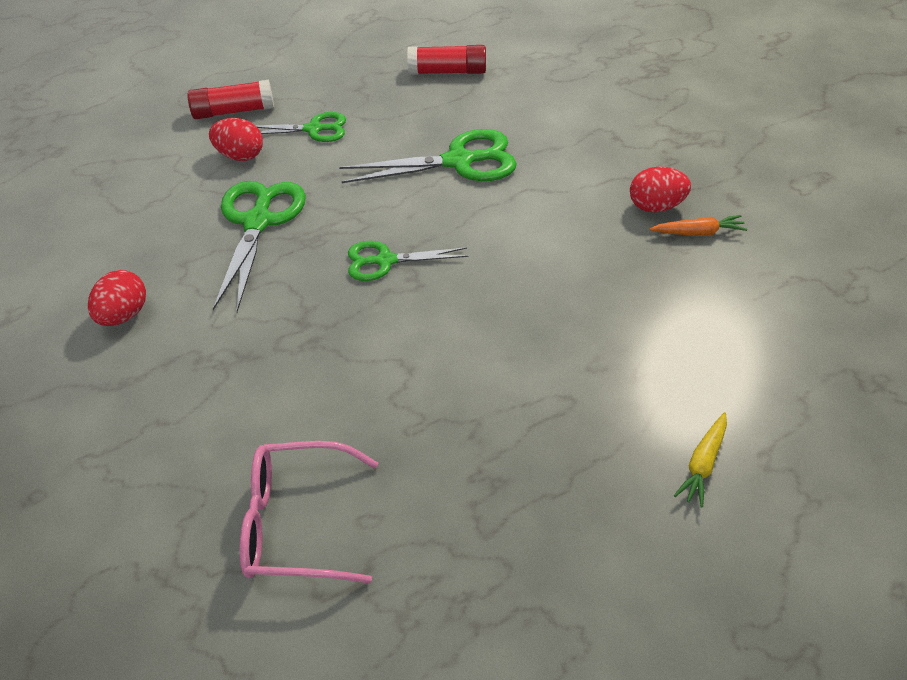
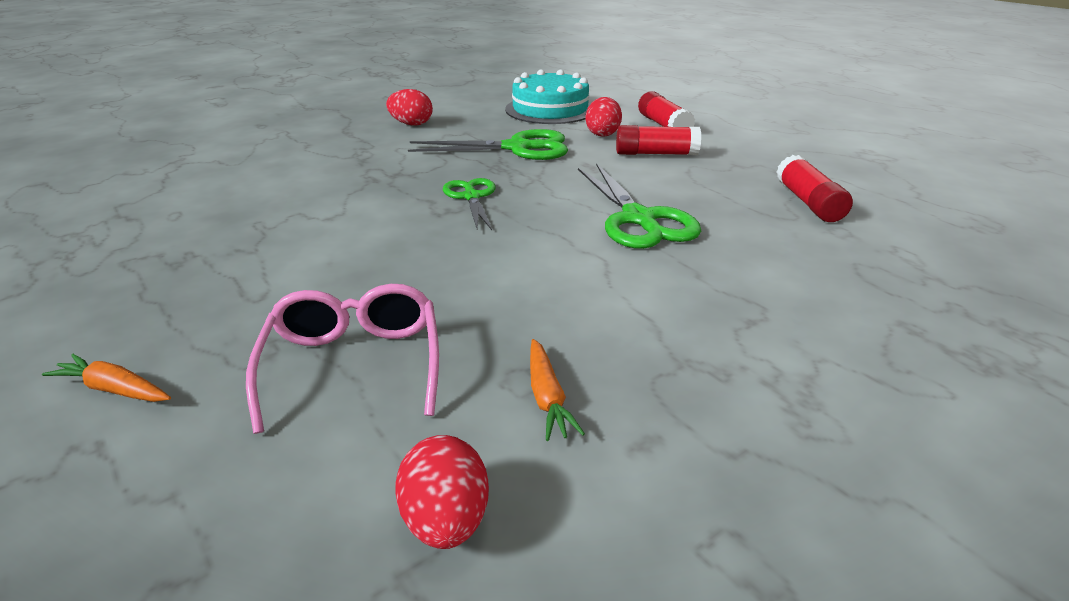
camera: 80 degrees right, 15 degrees down
pink glasses [240,441,378,583] -> pink glasses moved to [246,284,439,434]
green scissors [255,112,346,142] -> red glue stick [616,125,701,155]
red egg [630,167,691,212] -> red egg moved to [396,435,489,549]
yellow carrot [674,412,727,508] -> orange carrot [42,354,171,402]
none -> turquoise cake [505,69,591,124]

